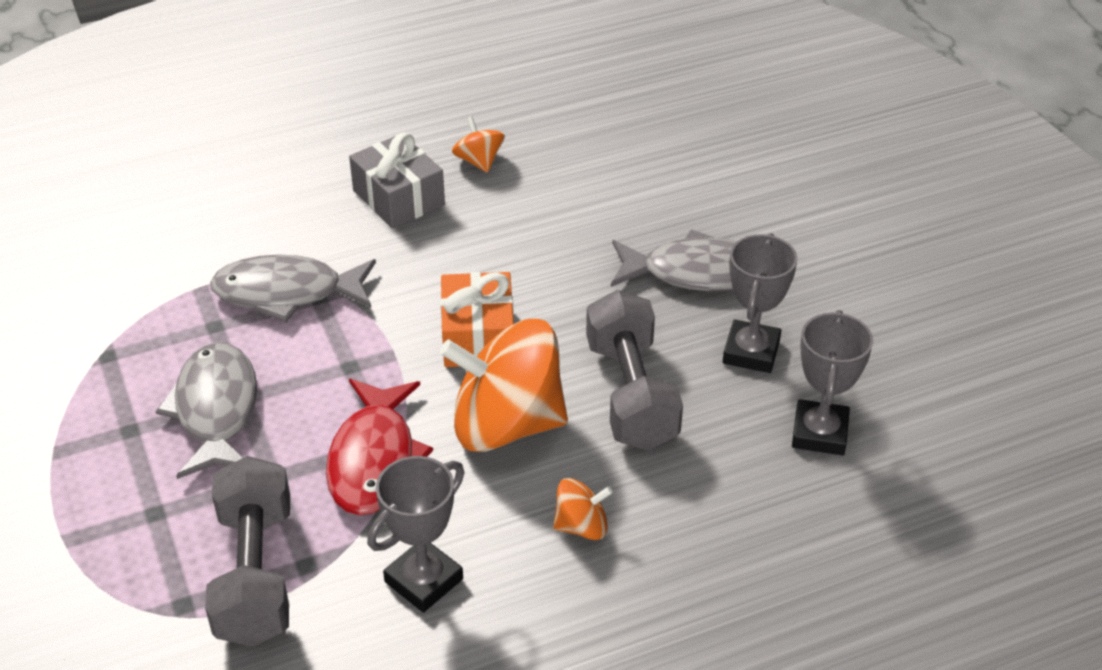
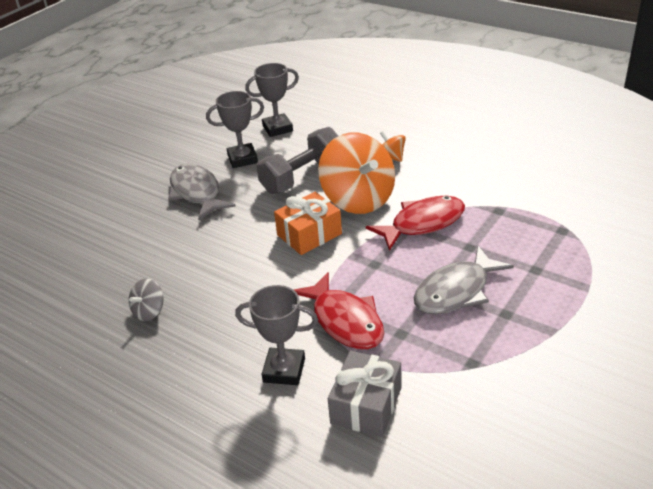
camera: 120 degrees left, 5 degrees down
grey dumbbell [205,456,290,647] -> none
grey fish [210,254,376,322] -> red fish [294,272,384,350]
grey gift [349,133,445,229] -> grey gift moved to [328,351,401,437]
grey trophy [367,456,464,612] -> grey trophy moved to [235,285,318,385]
orange spinning top [452,116,505,173] -> grey spinning top [129,279,163,321]

